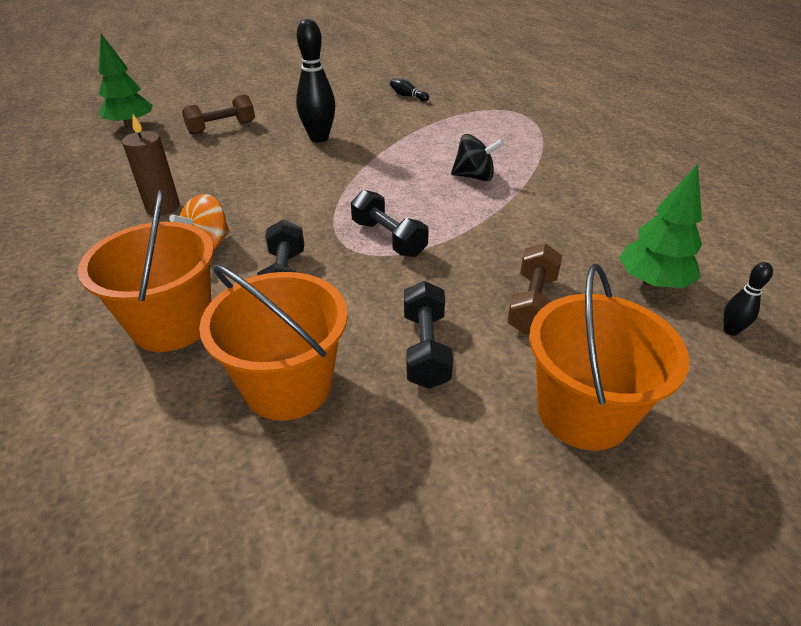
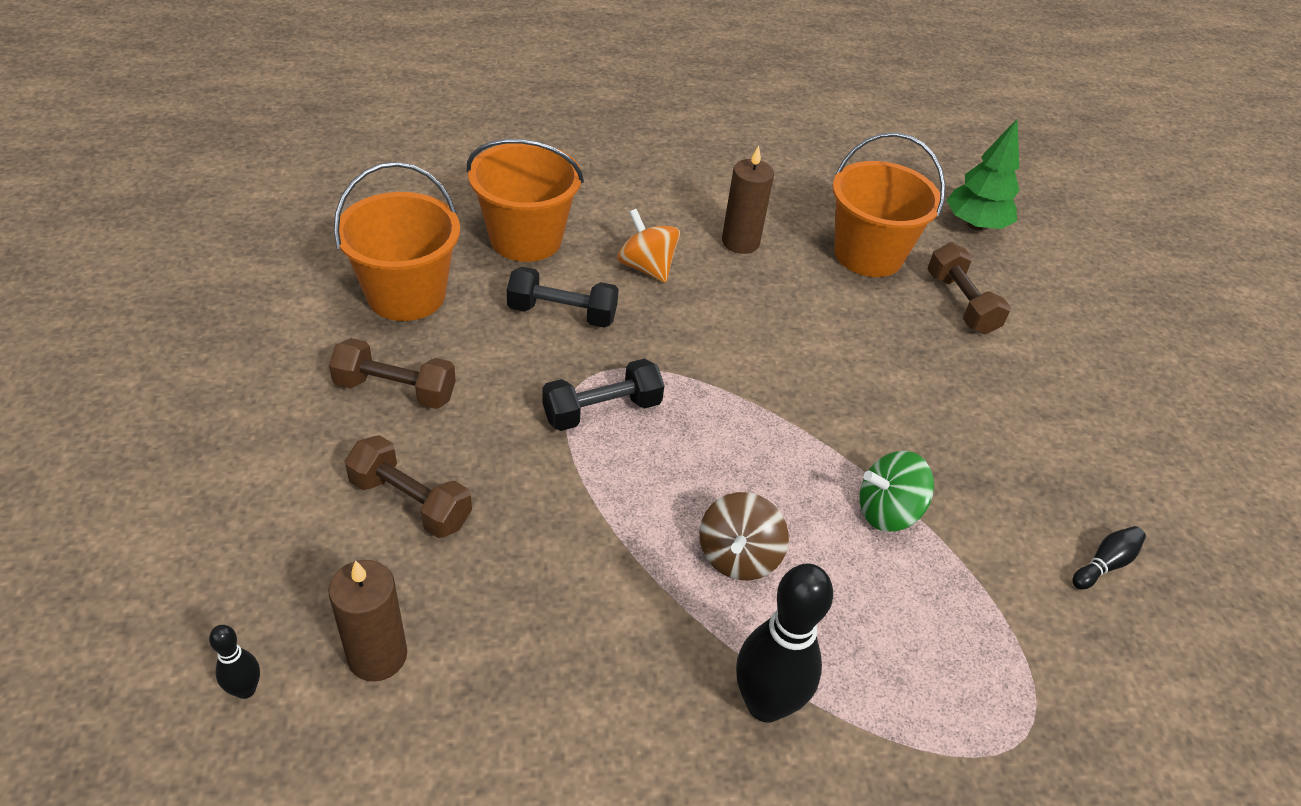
camera: 100 degrees right, 5 degrees up
black bowling pin [296,19,335,142] -> black bowling pin moved to [736,564,833,723]
black dumbbell [404,281,453,389] -> brown dumbbell [329,338,456,409]
black spinning top [451,134,504,181] -> brown spinning top [699,492,789,580]
orange bucket [529,264,689,450] -> orange bucket moved to [832,132,945,277]
green tree [619,164,702,288] -> brown candle [328,560,407,681]
none -> green spinning top [859,451,934,532]

